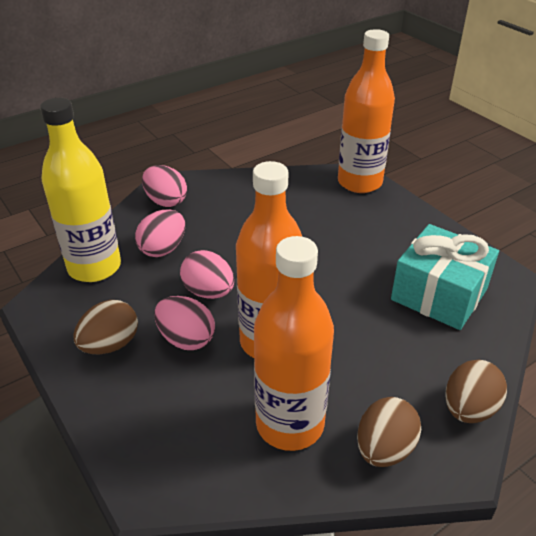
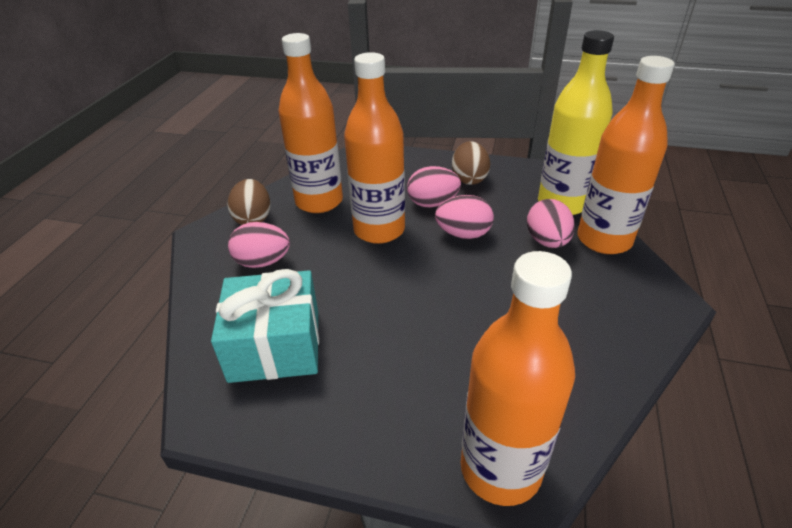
camera: 140 degrees right, 0 degrees up
pink egg [142,165,187,207] -> pink egg moved to [228,222,290,268]
brown egg [445,360,507,423] -> none
none -> orange bottle [577,56,675,254]

